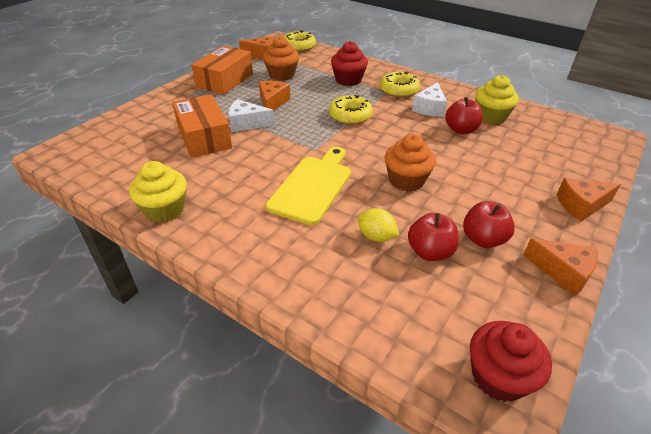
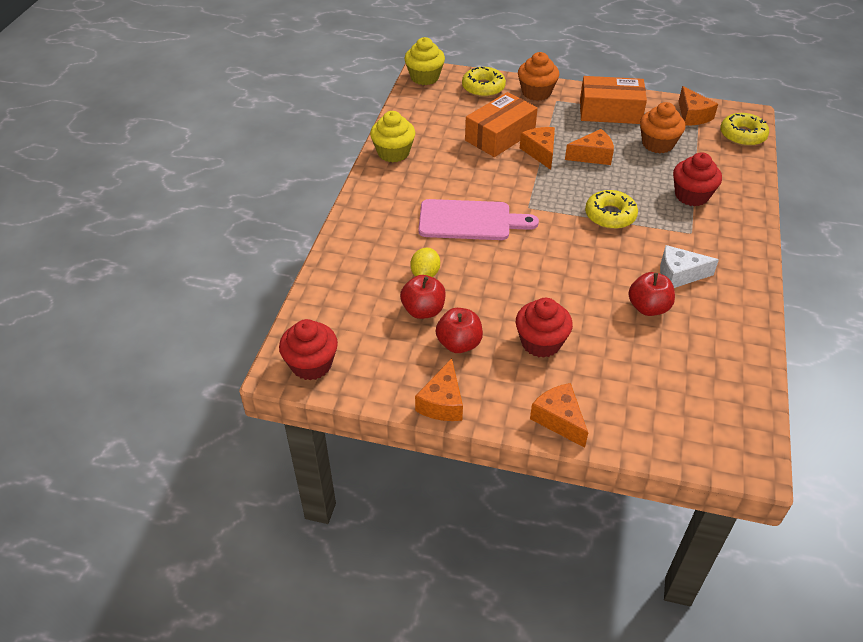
camera: 70 degrees right, 5 degrees up
white cheese [228,99,274,132] -> orange cheese [520,127,555,170]
yellow cutting board [266,147,351,225] -> pink cutting board [418,199,539,240]
yellow donut [380,72,420,98] -> yellow donut moved to [462,67,506,97]
orange cupcake [385,134,436,192] -> orange cupcake moved to [518,52,559,101]
yellow cupcake [475,75,519,124] -> yellow cupcake moved to [404,37,445,85]
none -> red cupcake [516,298,573,358]

